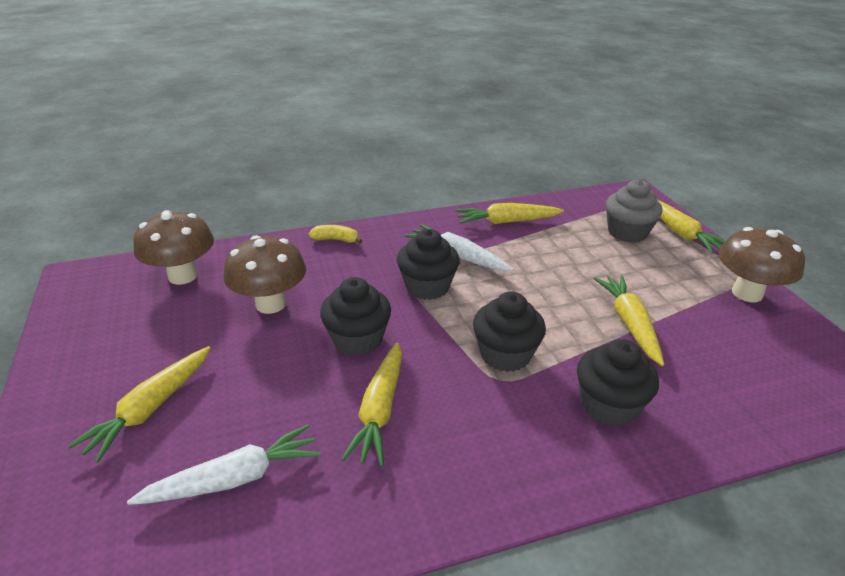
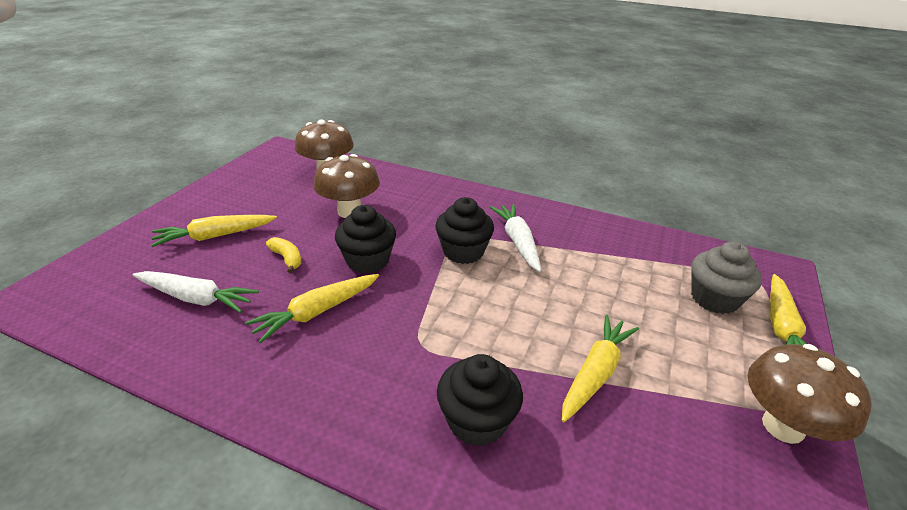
camera: 40 degrees right, 0 degrees up
yellow banana [309,225,362,244] -> yellow banana moved to [266,237,301,273]
yellow carrot [455,203,564,224] -> none
black cupcake [473,292,546,372] -> none

